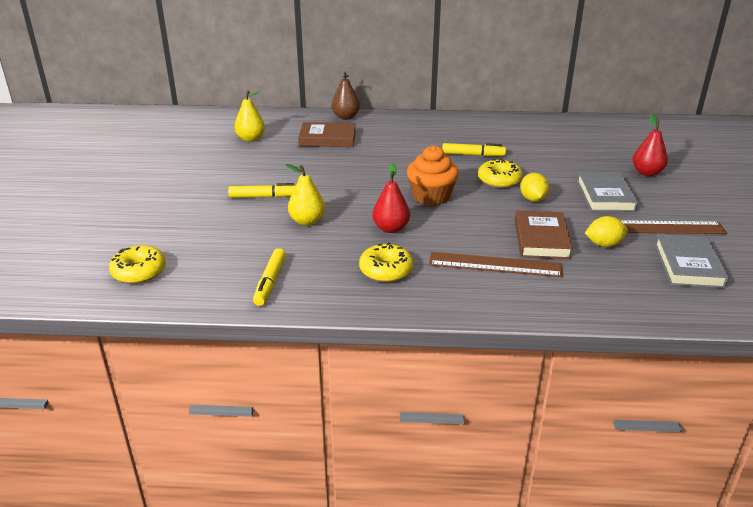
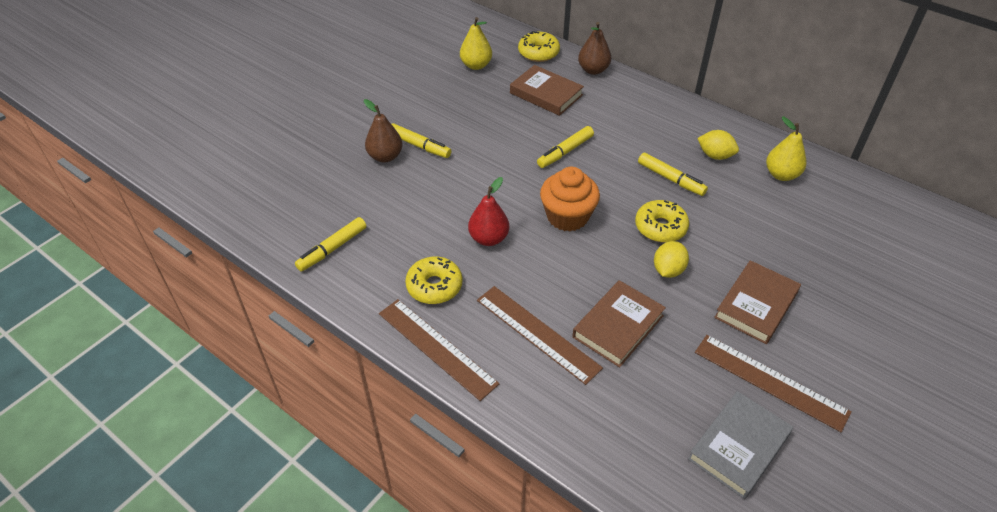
camera: 35 degrees right, 15 degrees up
yellow donut [109,245,166,284] -> yellow donut moved to [518,31,560,62]
yellow pear [285,164,325,226] -> yellow pear moved to [766,117,806,181]
grey book [577,172,638,212] -> brown book [714,260,801,344]
yellow lemon [585,216,628,247] -> yellow lemon moved to [697,130,739,160]
red pear [632,114,668,176] -> none
none -> brown pear [364,99,403,162]
none -> brown ruler [379,299,499,401]
none -> yellow marker [537,126,594,168]

